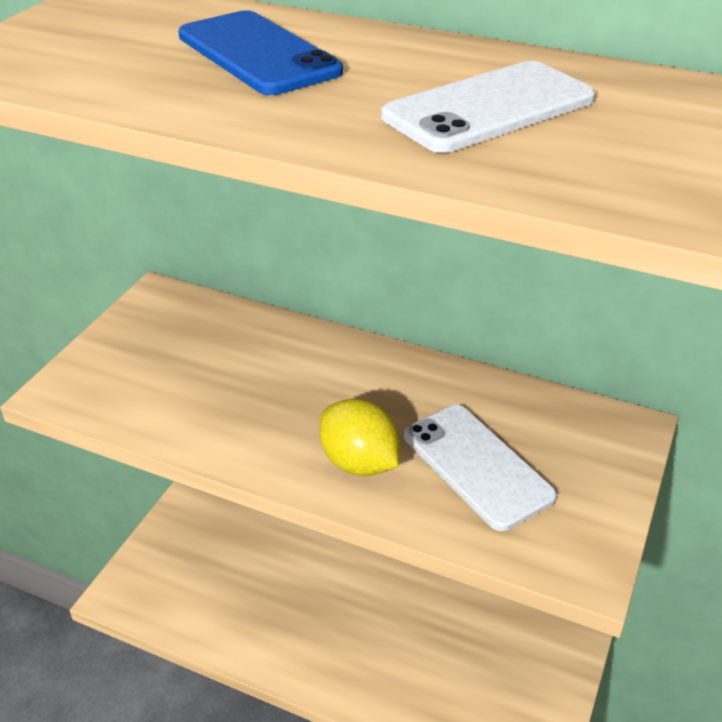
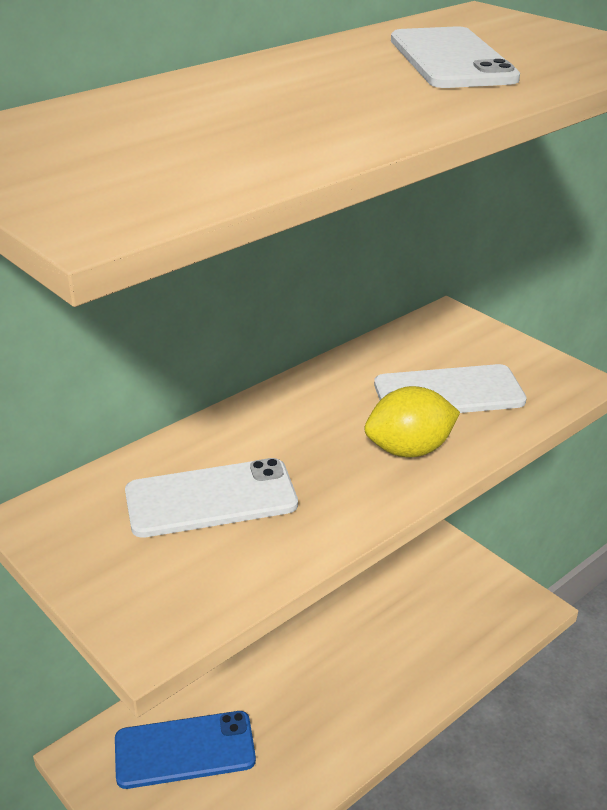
camera: 65 degrees left, 5 degrees down
blue phone [178,10,343,95] -> blue phone moved to [115,711,256,789]
none -> white phone [125,458,298,538]

